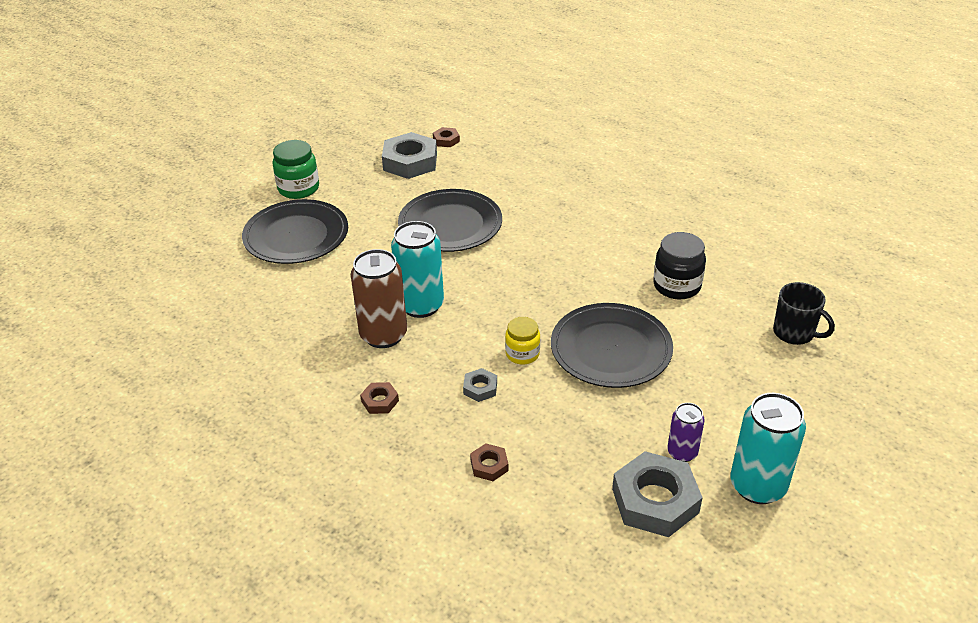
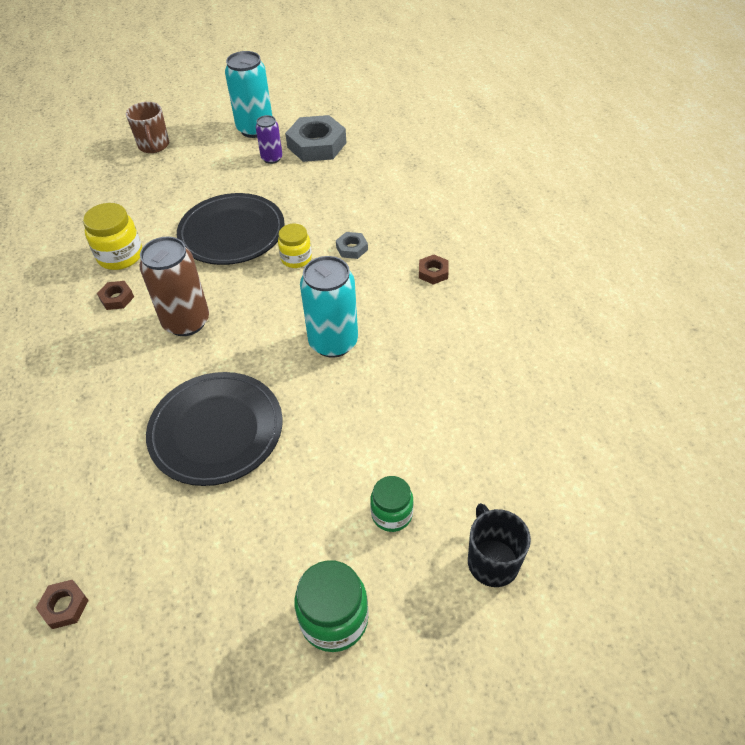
camera: 145 degrees left, 10 degrees up
black plate [242,199,348,264] -> green jar [370,476,413,532]
brown can [351,249,407,348] -> brown can moved to [139,237,209,336]
grey nut [382,132,437,179] -> none
brown nut [470,443,509,481] -> brown nut moved to [97,281,134,310]
black jar [653,232,706,299] -> yellow jar [83,203,142,270]
black mug [773,282,835,345] -> black mug moved to [468,503,531,587]
none -> brown mug [126,102,169,153]

